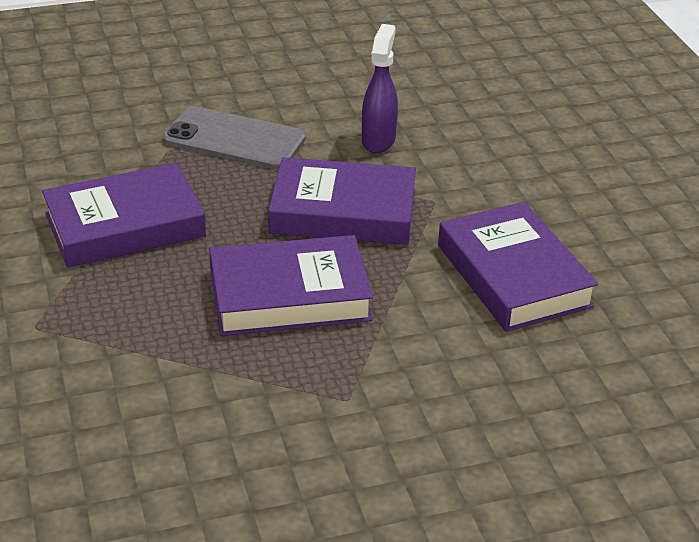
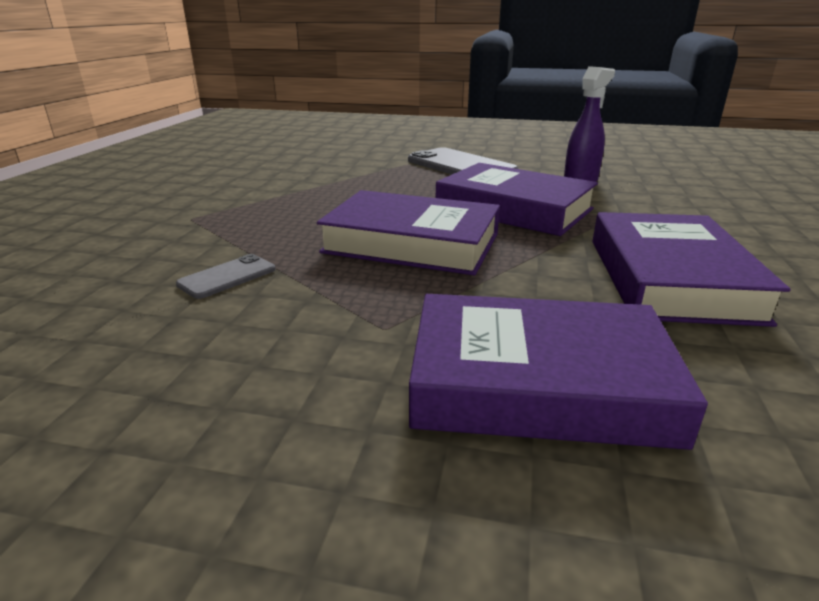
camera: 30 degrees right, 10 degrees down
purple book [42,163,206,268] -> purple book moved to [409,294,708,450]
none -> grey phone [176,254,276,299]

